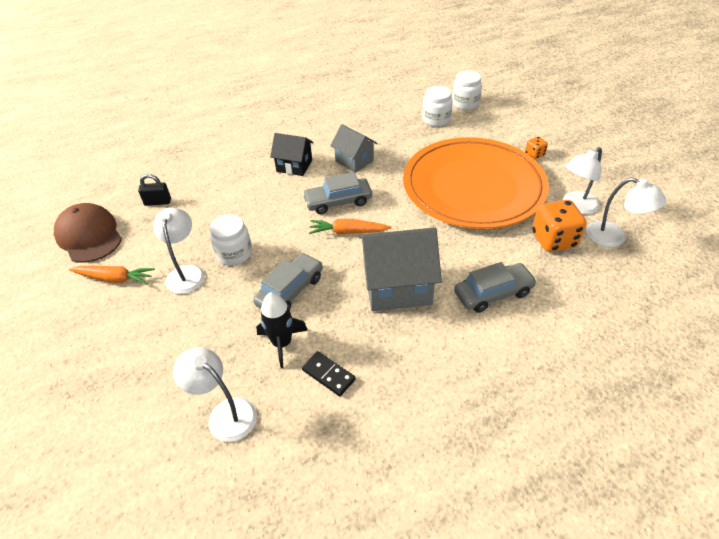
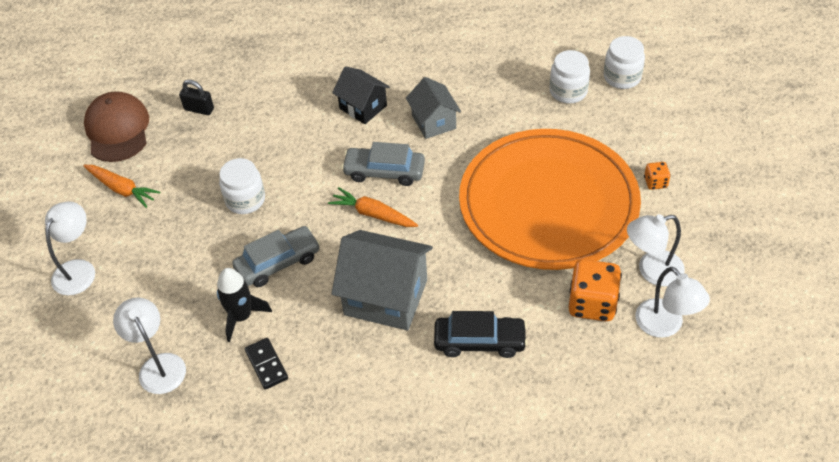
camera: 25 degrees right, 5 degrees up
white lamp [153,208,205,294] -> white lamp moved to [45,201,95,295]
grey car [454,262,537,313] -> black car [434,311,528,358]

